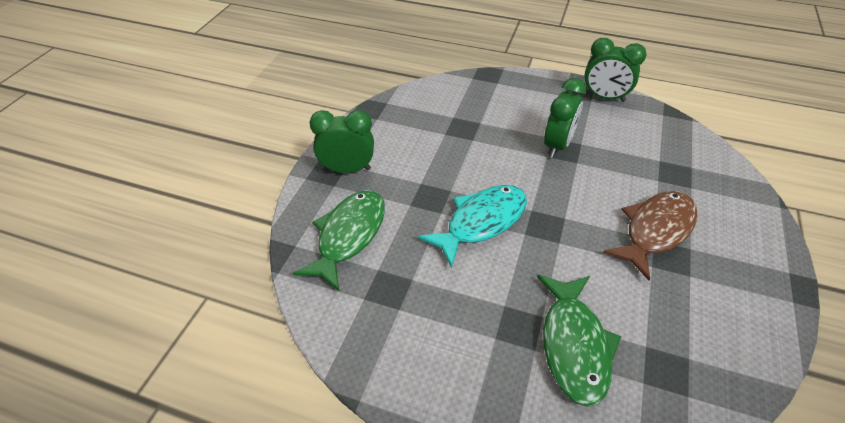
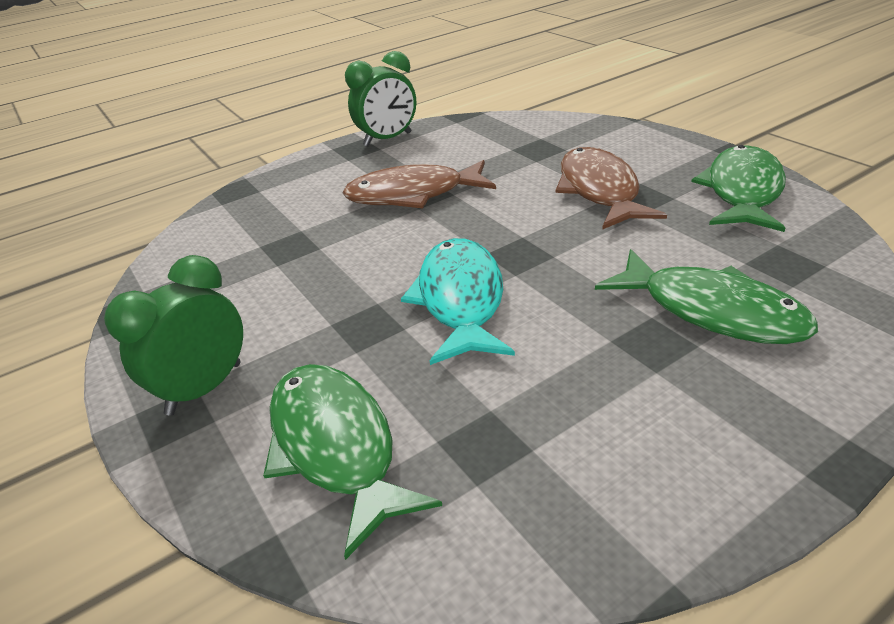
camera: 50 degrees left, 10 degrees down
green clock [544,78,586,158] -> brown fish [343,160,496,208]
none -> green fish [691,145,786,232]

